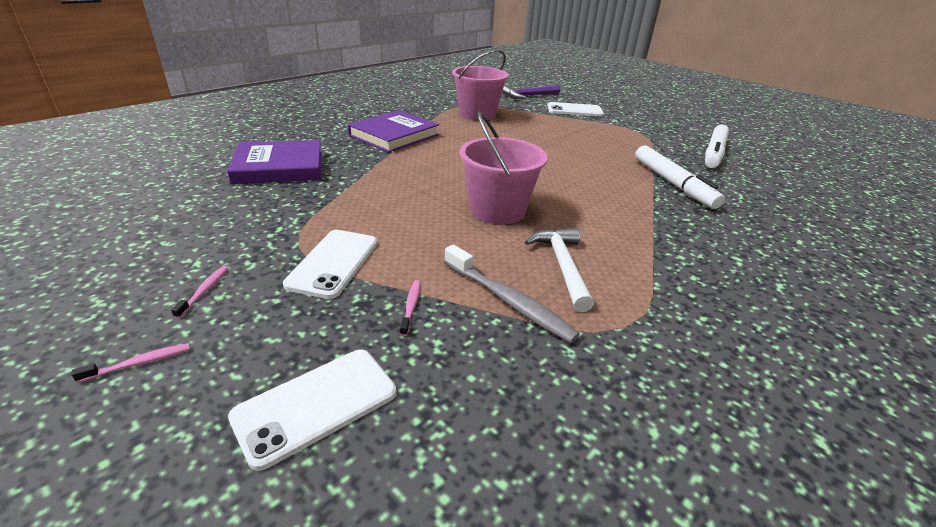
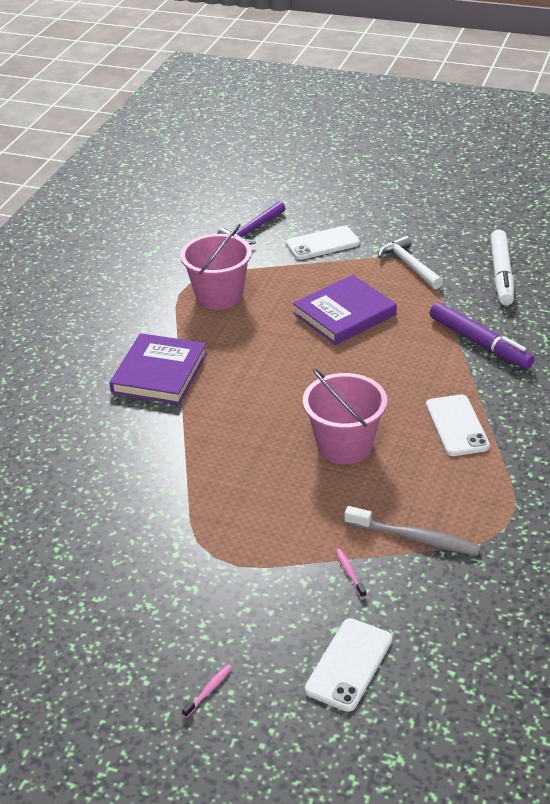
camera: 20 degrees left, 5 degrees up
pink toothbrush [171,266,228,319] -> none
purple book [227,140,322,184] -> purple book moved to [293,275,397,345]
white phone [283,230,377,299] -> white phone moved to [426,395,490,456]
white hammer [525,228,594,312] -> white hammer moved to [378,236,443,289]
white marker [635,145,725,209] -> purple marker [430,302,535,369]

